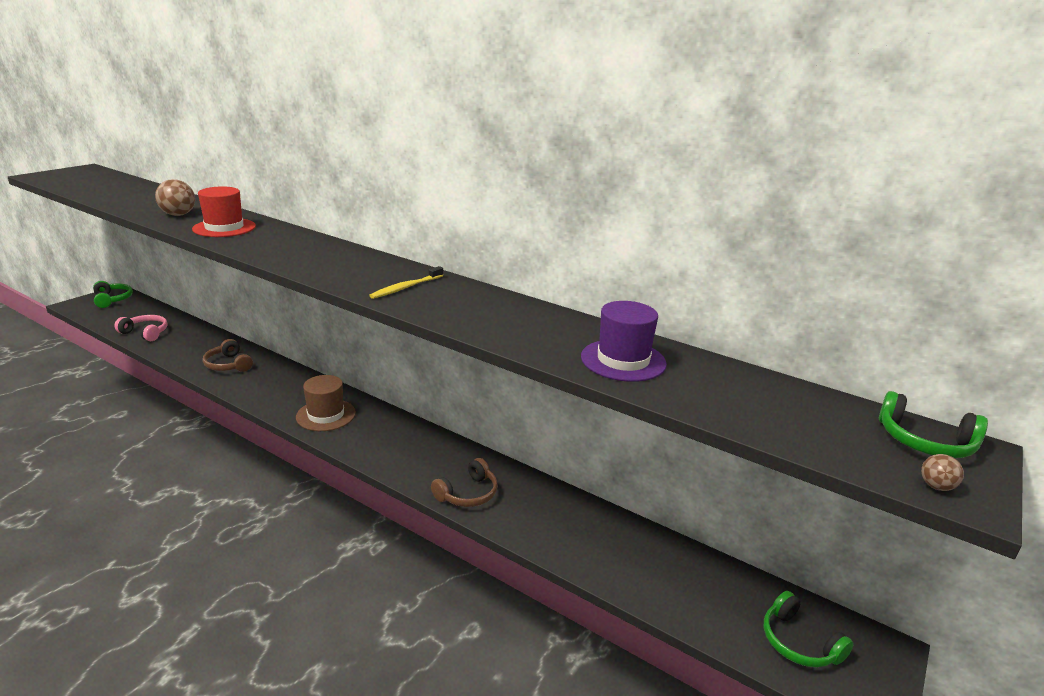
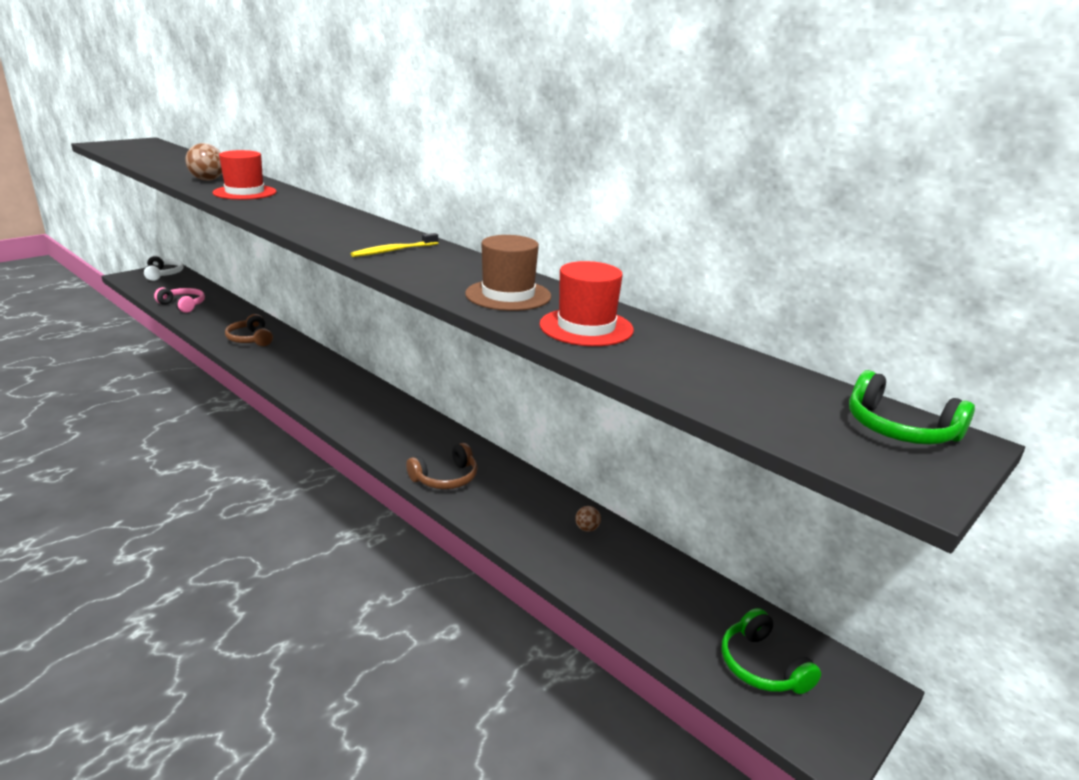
camera: 10 degrees right, 0 degrees up
green headphones [93,281,133,308] -> white headphones [144,255,183,281]
brown hat [296,375,356,431] -> brown hat moved to [465,235,551,311]
purple hat [581,301,667,382] -> red hat [539,261,634,346]
brown ball [921,454,964,491] -> brown ball moved to [575,506,601,532]

